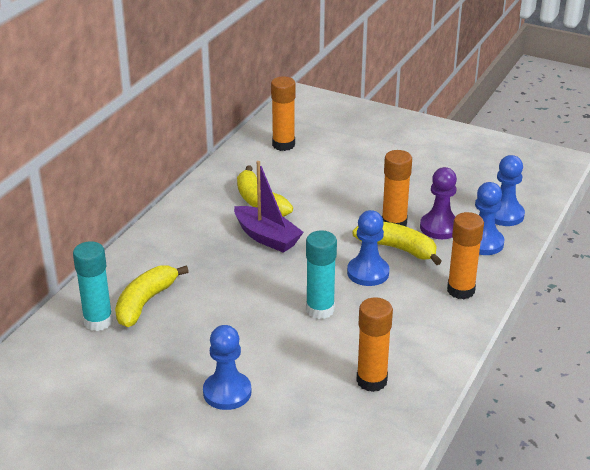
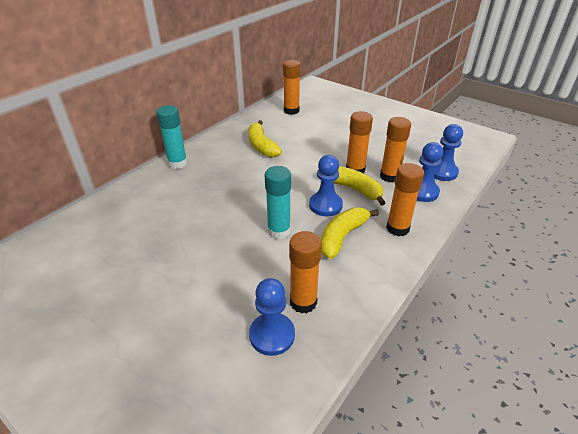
camera: 10 degrees right, 5 degrees up
turquoise glue stick [73,241,113,331] -> turquoise glue stick moved to [156,105,188,169]
yellow banana [115,265,189,327] -> yellow banana moved to [321,207,379,259]
blue pawn [203,325,251,410] -> blue pawn moved to [249,278,295,356]
purple boat [234,161,304,253] -> none
purple pawn [420,167,457,239] -> orange glue stick [380,117,411,183]

